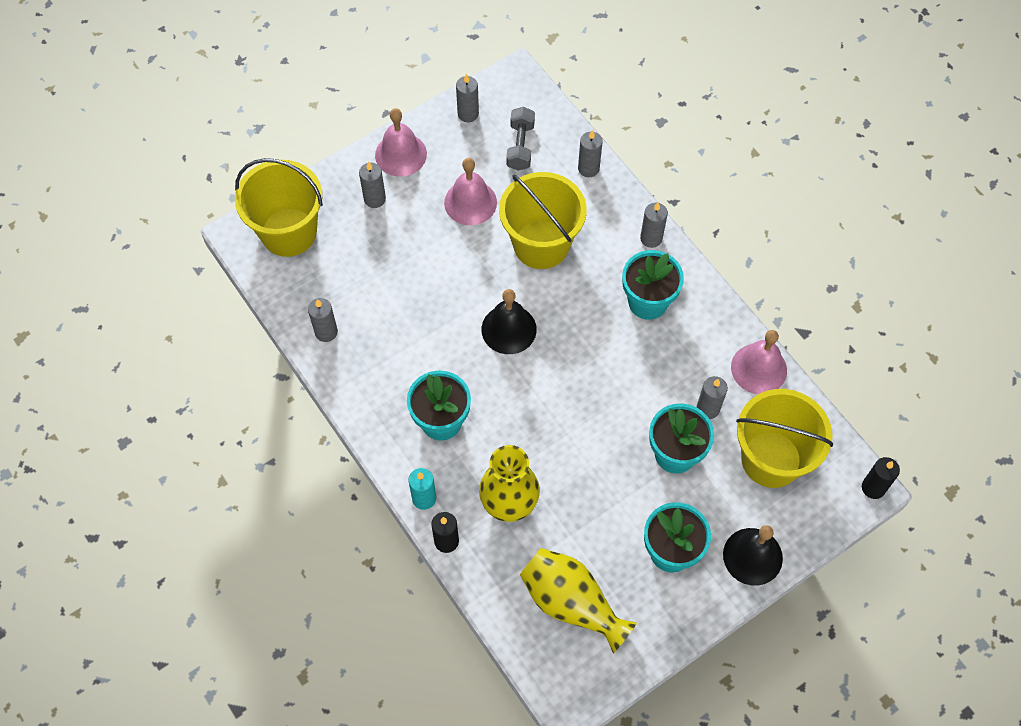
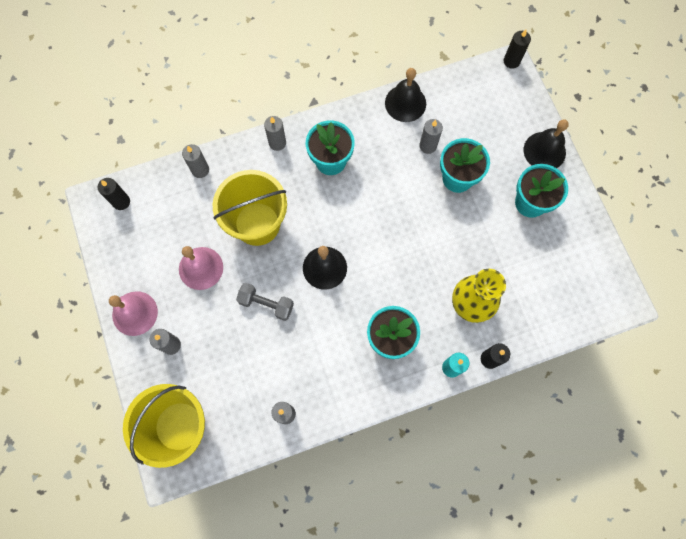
camera: 75 degrees left, 10 degrees up
grey candle [456,74,479,122] -> none
grey dumbbell [506,107,535,171] -> grey dumbbell moved to [236,283,294,321]
yellow vase [520,548,637,653] -> none
pink bell [731,330,787,394] -> black bell [385,68,426,122]
yellow bucket [736,389,833,488] -> none
none -> black candle [98,178,130,210]

